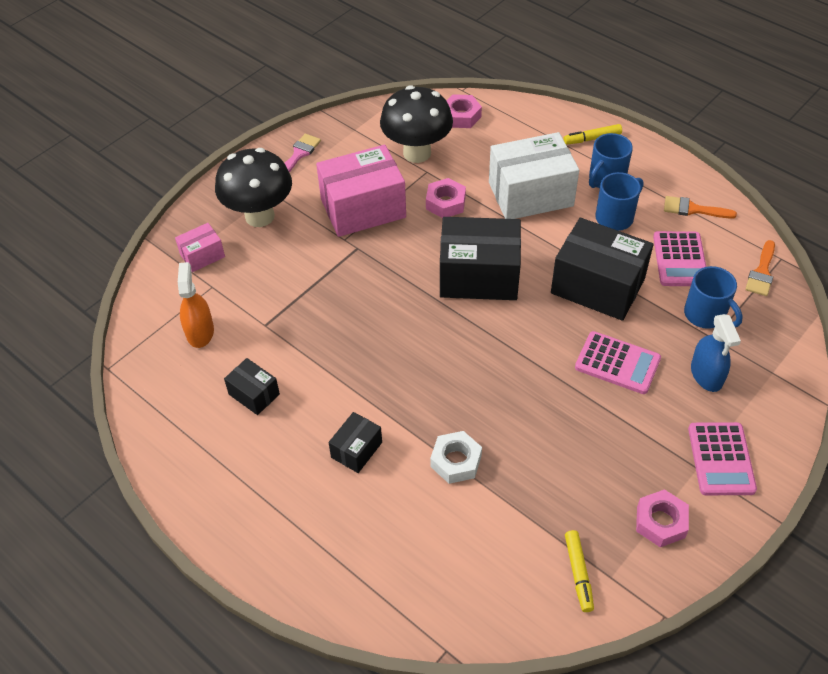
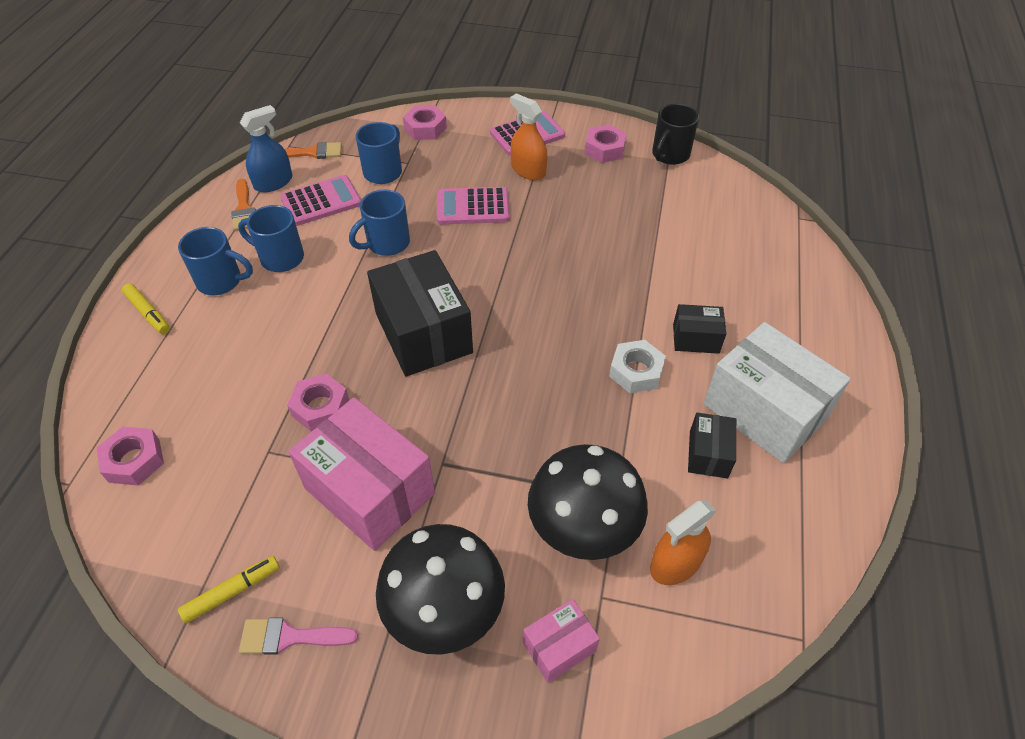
camera: 120 degrees left, 0 degrees up
pink box [175,223,225,272] -> pink box turned 60 degrees counterclockwise [523,599,600,683]
black mushroom [380,85,453,163] -> black mushroom moved to [528,444,648,560]
white nut [430,431,482,484] -> white nut moved to [609,340,666,393]
white box [489,132,579,219] -> white box moved to [704,322,851,463]
black box [551,218,653,321] -> blue mug [349,189,410,256]
yellow marker [565,530,594,612] -> yellow marker moved to [178,556,280,623]
pink calculator [575,331,661,394] -> pink calculator turned 90 degrees counterclockwise [437,187,510,225]
blue spray bottle [691,314,741,392] -> blue spray bottle moved to [240,105,292,192]
none -> pink nut [403,105,447,140]
none -> orange spray bottle [510,93,547,180]
none -> black mug [652,104,699,165]

